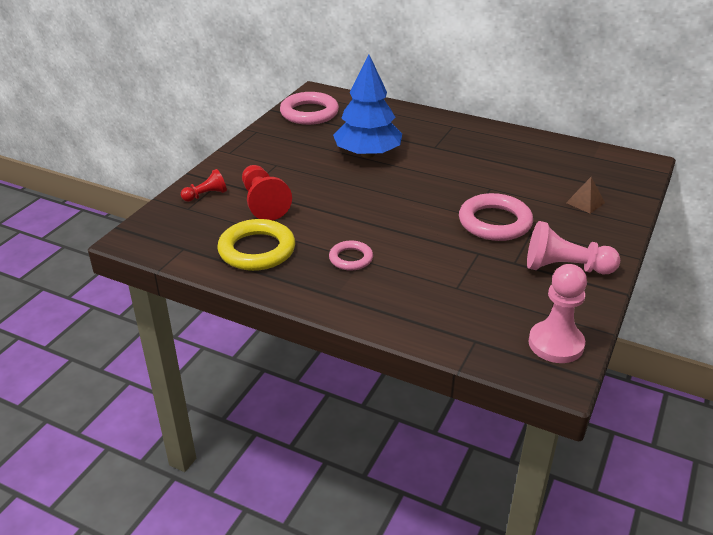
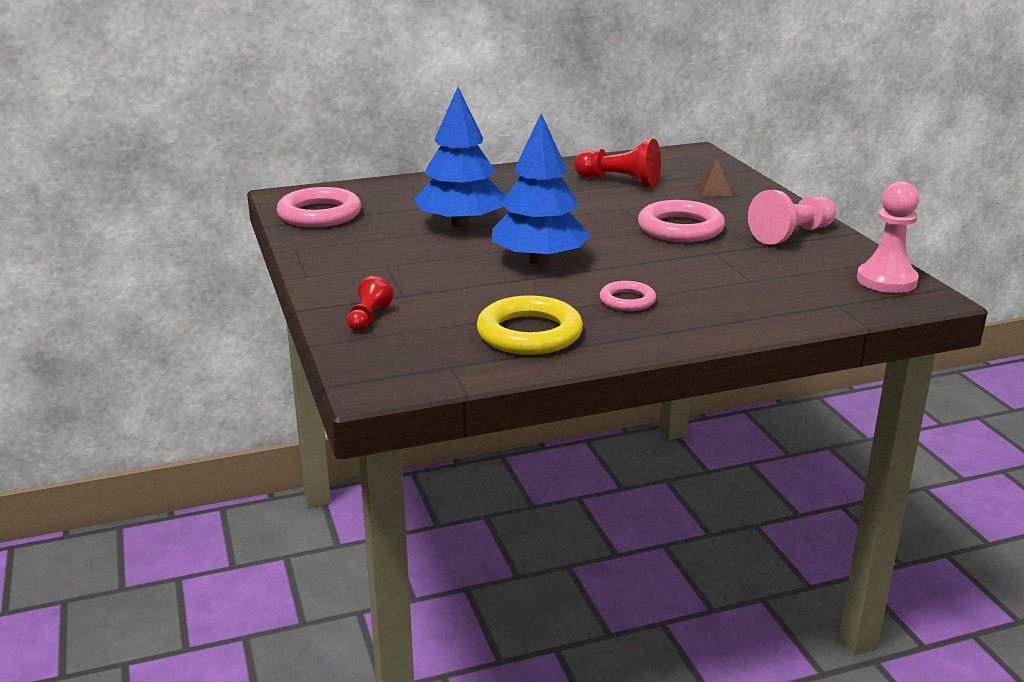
camera: 45 degrees left, 10 degrees down
red pawn [242,165,292,220] -> red pawn moved to [574,139,661,187]
none -> blue tree [492,113,590,265]

